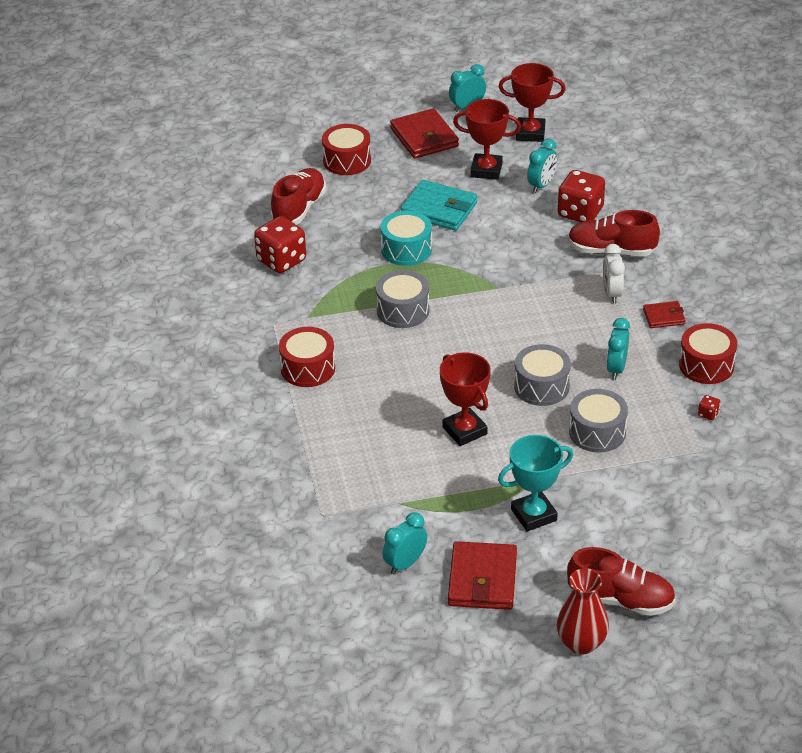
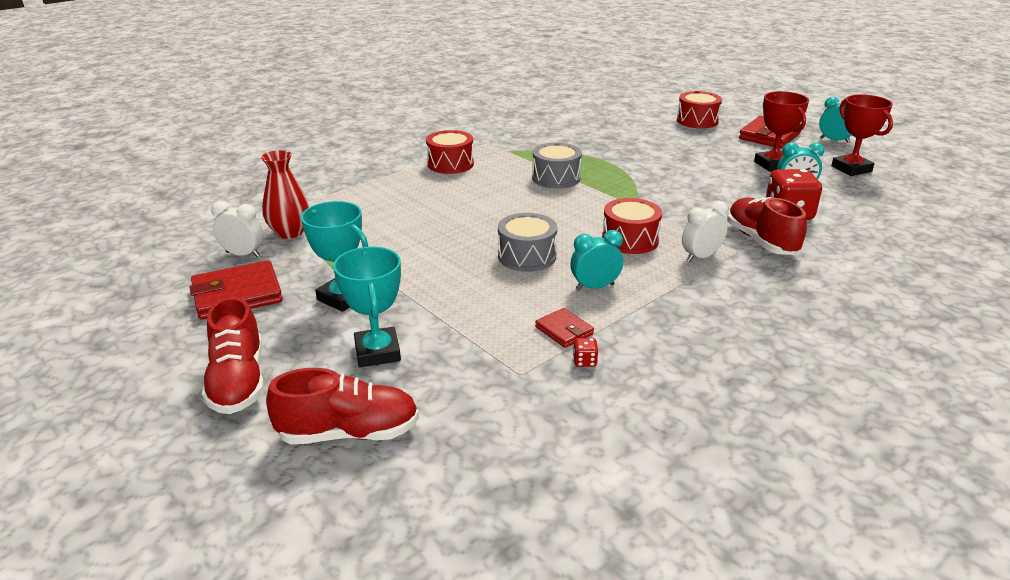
camera: 60 degrees right, 10 degrees down
red dice [254,216,306,273] -> none
red shoe [270,168,326,225] -> red shoe moved to [266,368,419,444]
turquoise drum [380,210,432,266] -> none
turquoise clock [382,512,427,574] -> white clock [211,201,263,257]
turquoise wallet [400,180,477,231] -> none
red trophy [440,352,491,446] -> none
red vase [557,568,609,655] -> red vase moved to [261,150,309,239]
grey drum [569,389,628,452] -> none
red wallet [643,301,686,328] -> red wallet moved to [535,308,594,348]
red drum [679,323,737,384] -> red drum moved to [602,198,662,254]
none -> turquoise trophy [333,247,401,367]

